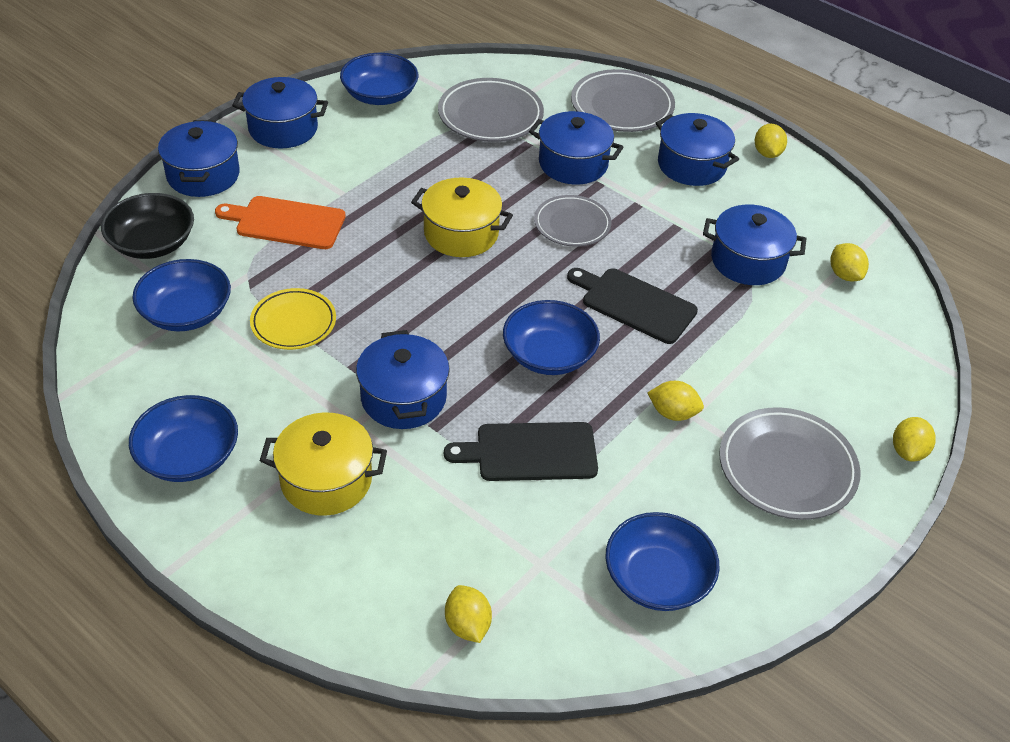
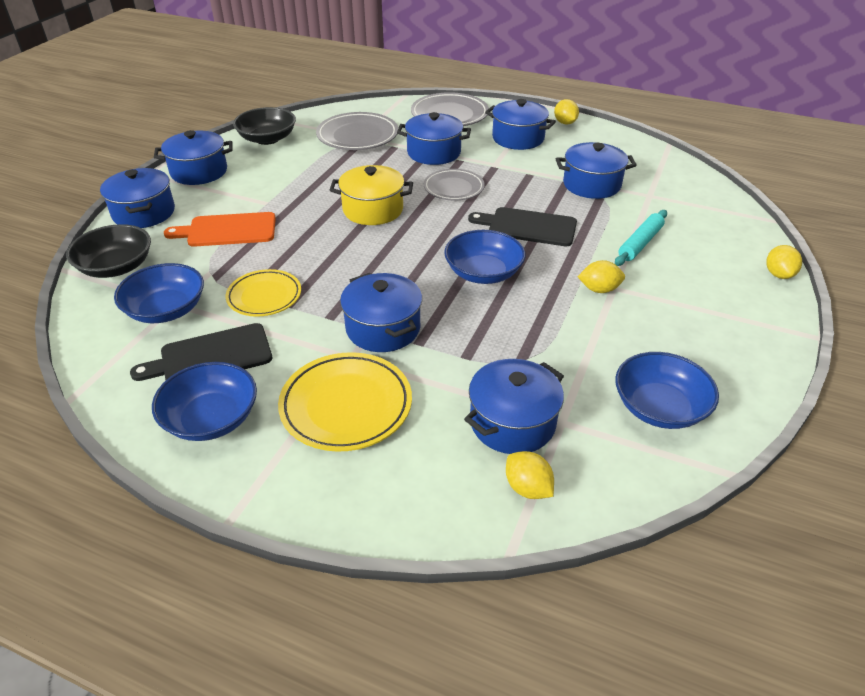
camera: 15 degrees left, 5 degrees down
yellow pot [260,413,387,516] -> yellow plate [278,352,412,452]
blue bowl [340,53,419,105] -> black bowl [233,107,296,145]
black cutting board [444,422,598,481] -> black cutting board moved to [130,323,272,381]
grey plate [719,407,861,520] -> none
yellow lemon [830,243,869,281] -> none
none -> blue pot [464,359,564,454]
none -> turquoise rolling pin [615,210,667,266]

